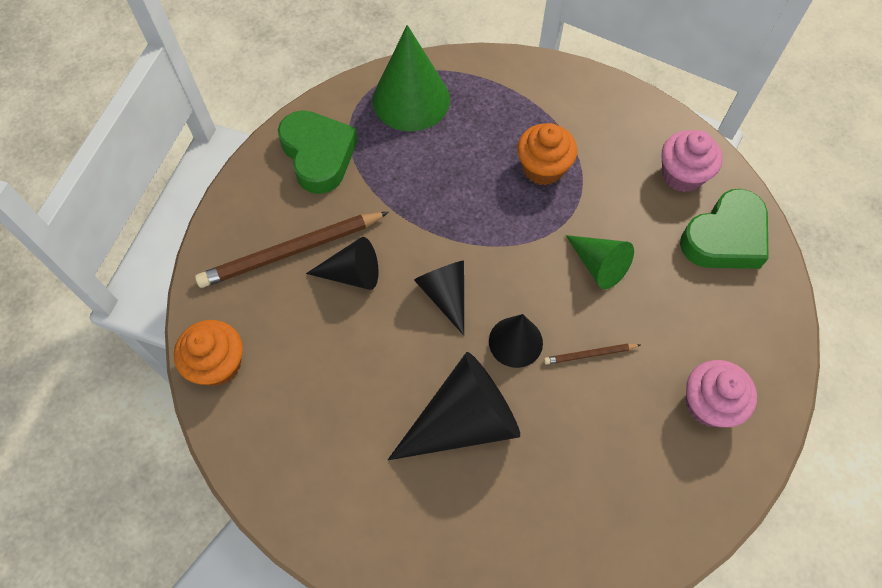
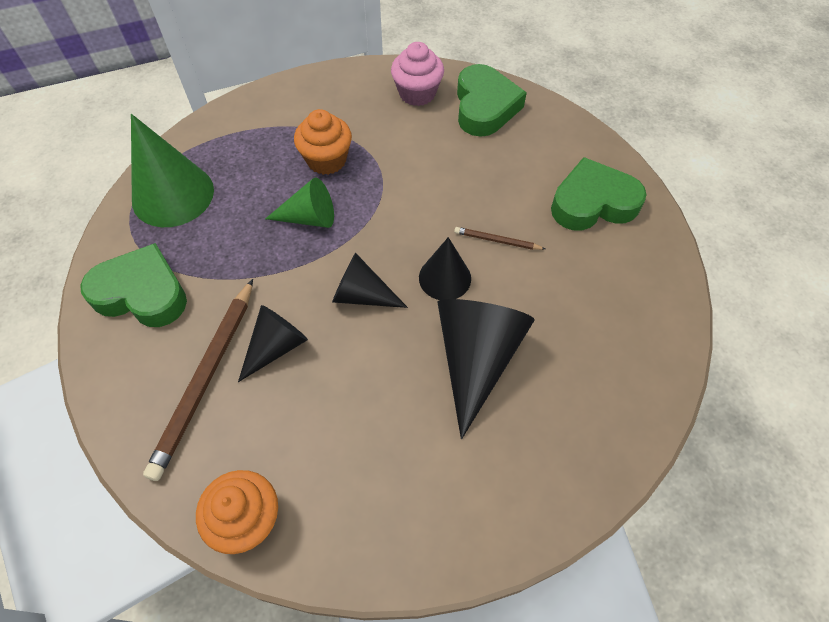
camera: 50 degrees left, 5 degrees down
brown pencil [544,344,640,364] -> brown pencil turned 75 degrees clockwise [454,227,545,250]
green cone [565,235,634,289] -> green cone moved to [265,178,334,228]
pink cupcake [686,360,757,427] -> green heart [551,157,647,231]

